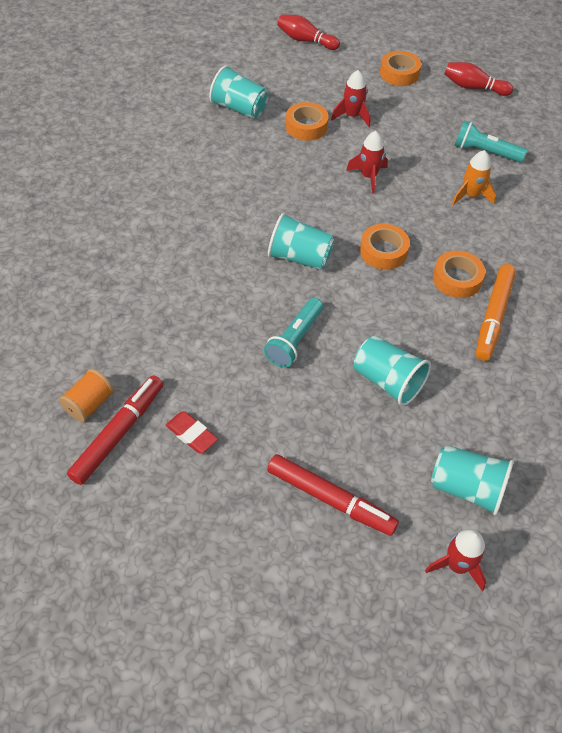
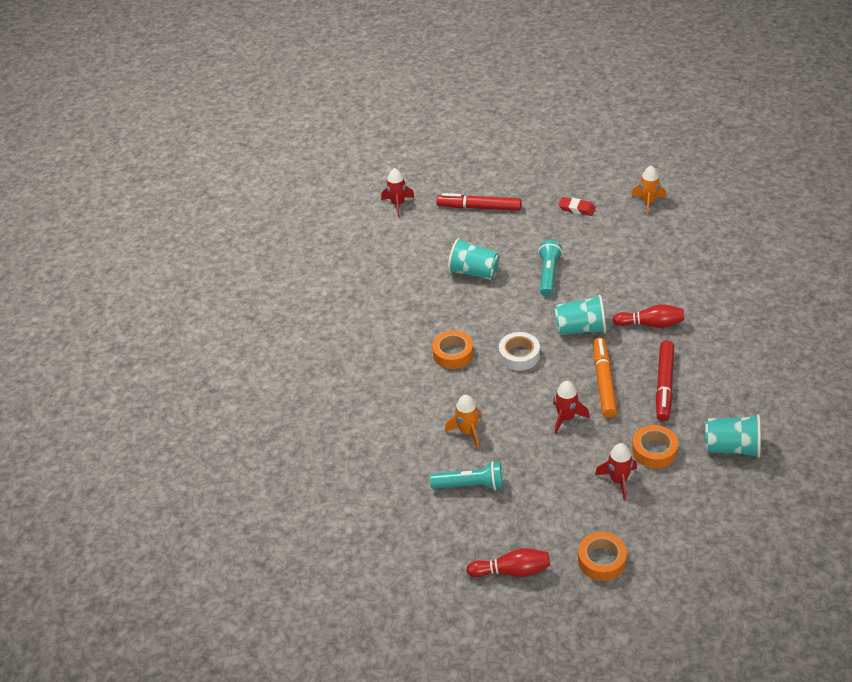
camera: 165 degrees right, 10 degrees down
orange spool [59,369,114,422] -> orange rocket [632,166,666,215]
red marker [67,376,163,485] -> red marker moved to [656,340,674,421]
red bowling pin [277,15,340,50] -> red bowling pin moved to [613,304,684,328]
orange tape [360,224,410,270] -> white tape [499,332,540,371]
turquoise cup [431,445,514,516] -> none
orange marker [476,264,516,361] -> orange marker moved to [593,337,617,418]

